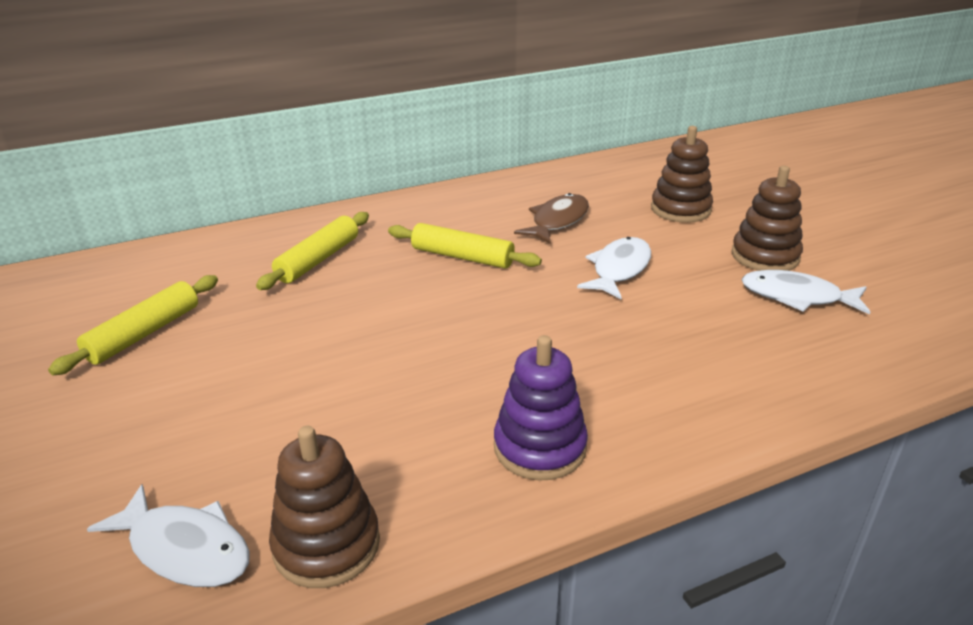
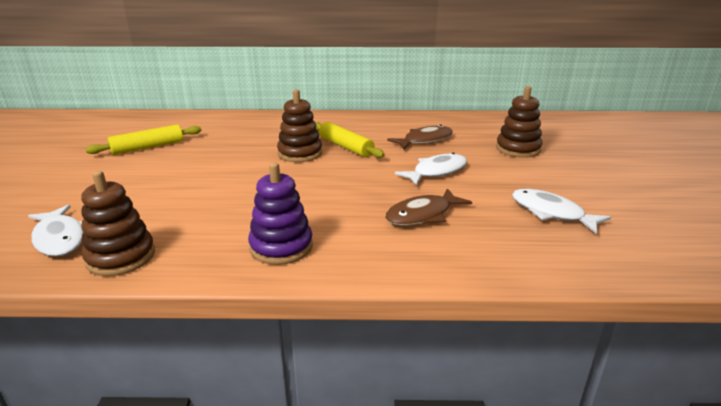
camera: 25 degrees right, 5 degrees down
yellow rolling pin [256,212,369,290] -> none
brown stacking toy [731,166,803,271] -> brown stacking toy moved to [277,90,322,162]
none -> brown fish [385,188,472,226]

